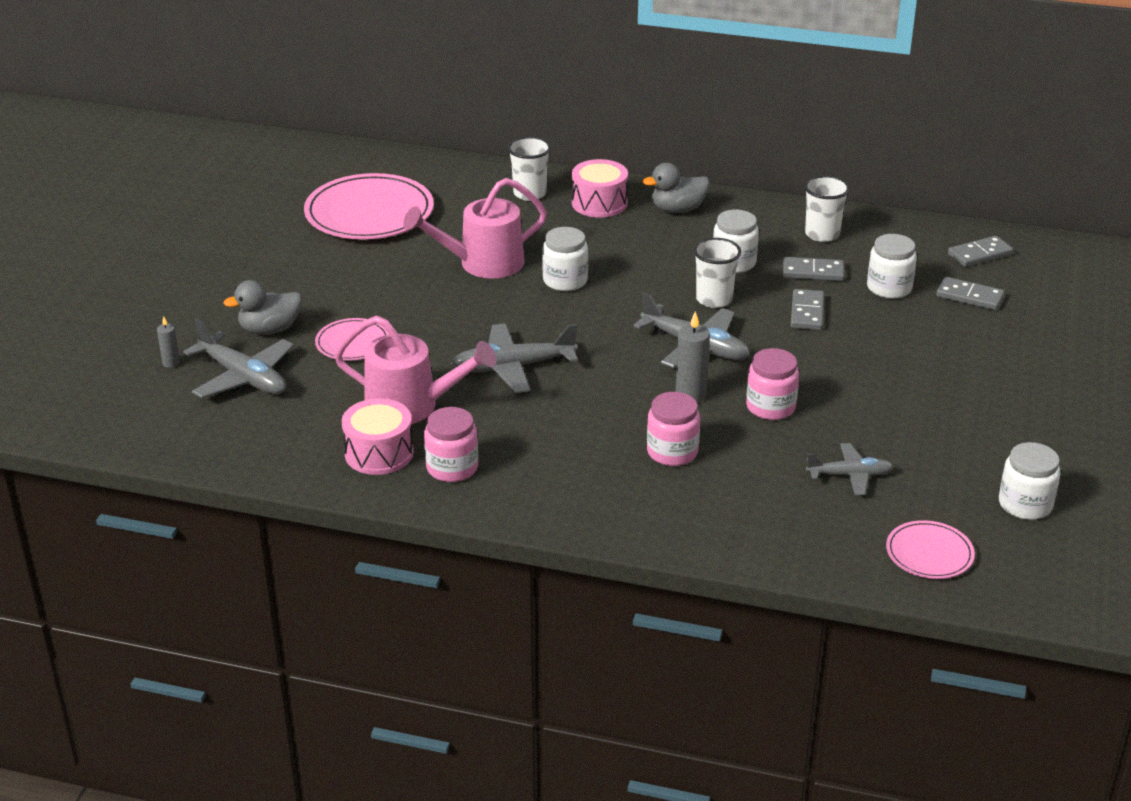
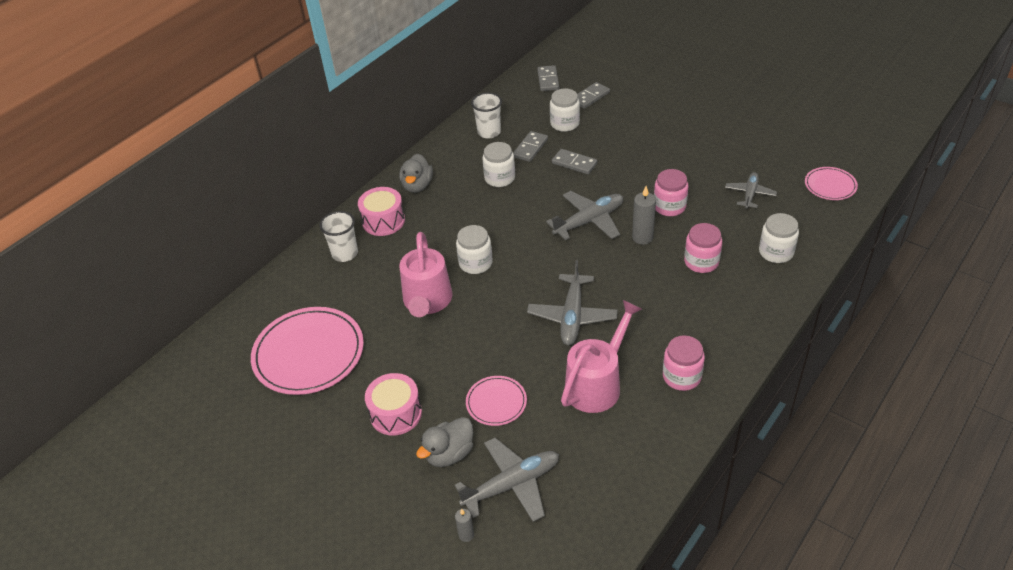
camera: 65 degrees left, 10 degrees up
grey duck [223,280,302,334] -> grey duck turned 45 degrees clockwise [416,417,473,467]
pink drum [342,398,414,475] -> pink drum moved to [365,373,422,436]
white cup [693,238,741,308] -> none
white jar [999,442,1060,520] -> white jar moved to [759,213,799,263]

